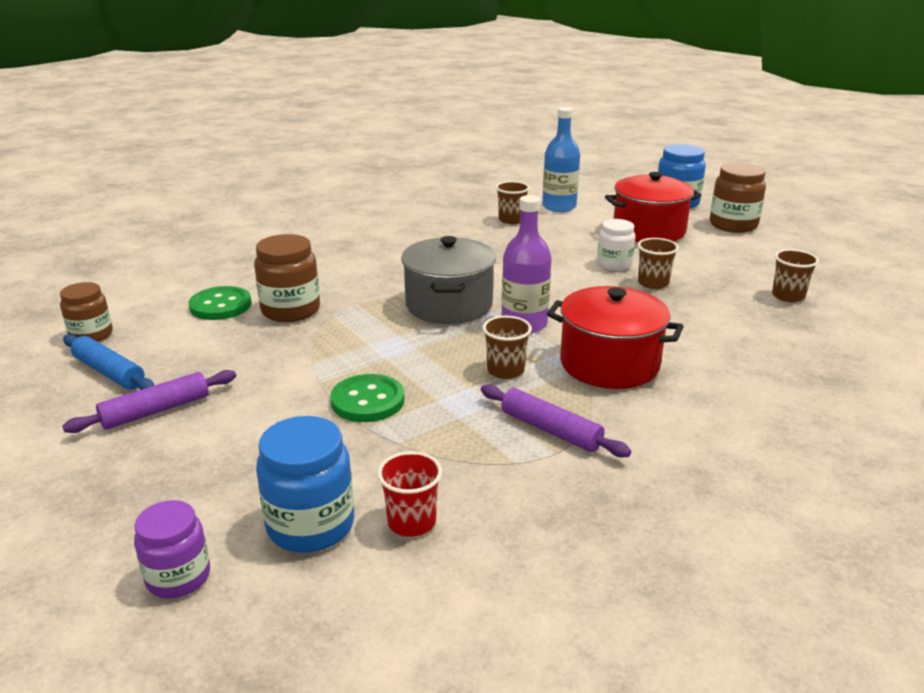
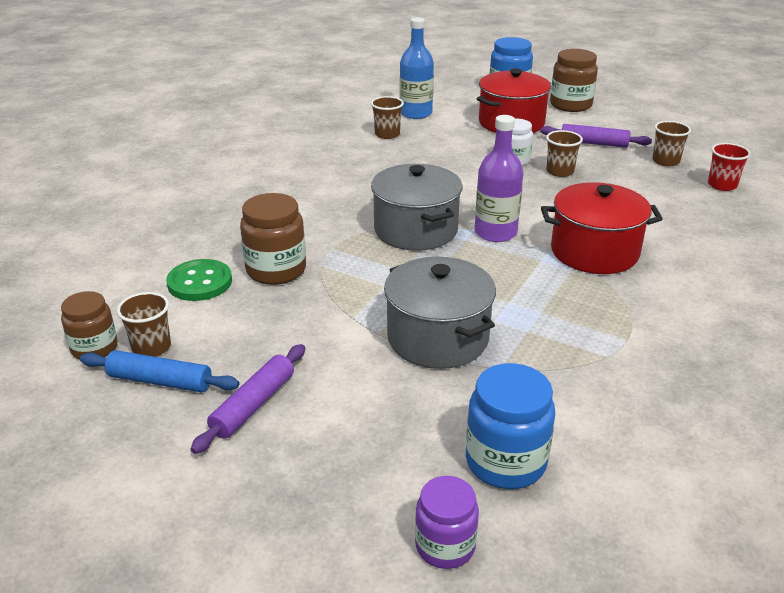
camera: 25 degrees left, 5 degrees up
green button [330,374,405,422] -> grey pot [384,257,496,369]
red cup [377,451,442,537] -> red cup moved to [708,143,751,191]
purple rolling pin [481,384,631,457] -> purple rolling pin moved to [540,124,652,148]
brown cup [482,316,532,379] -> brown cup moved to [117,292,171,357]

